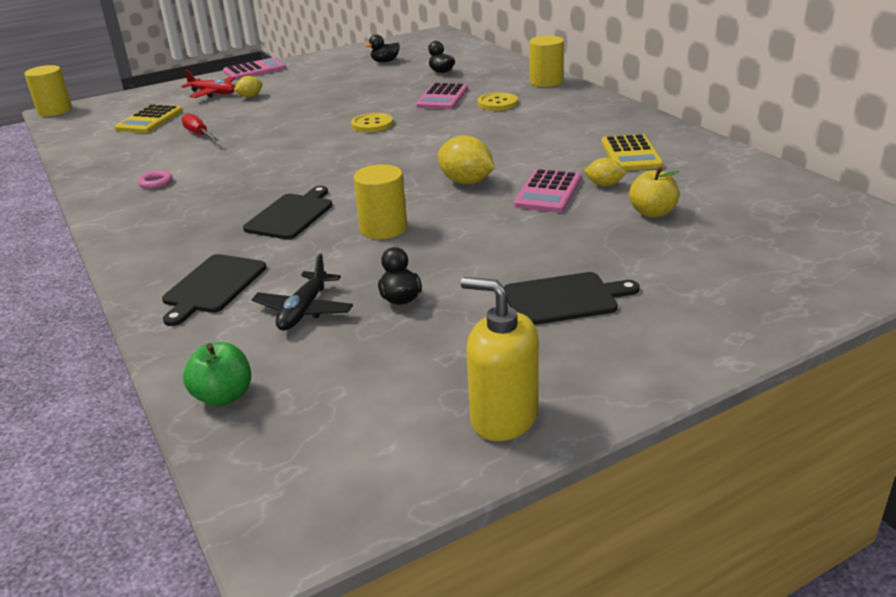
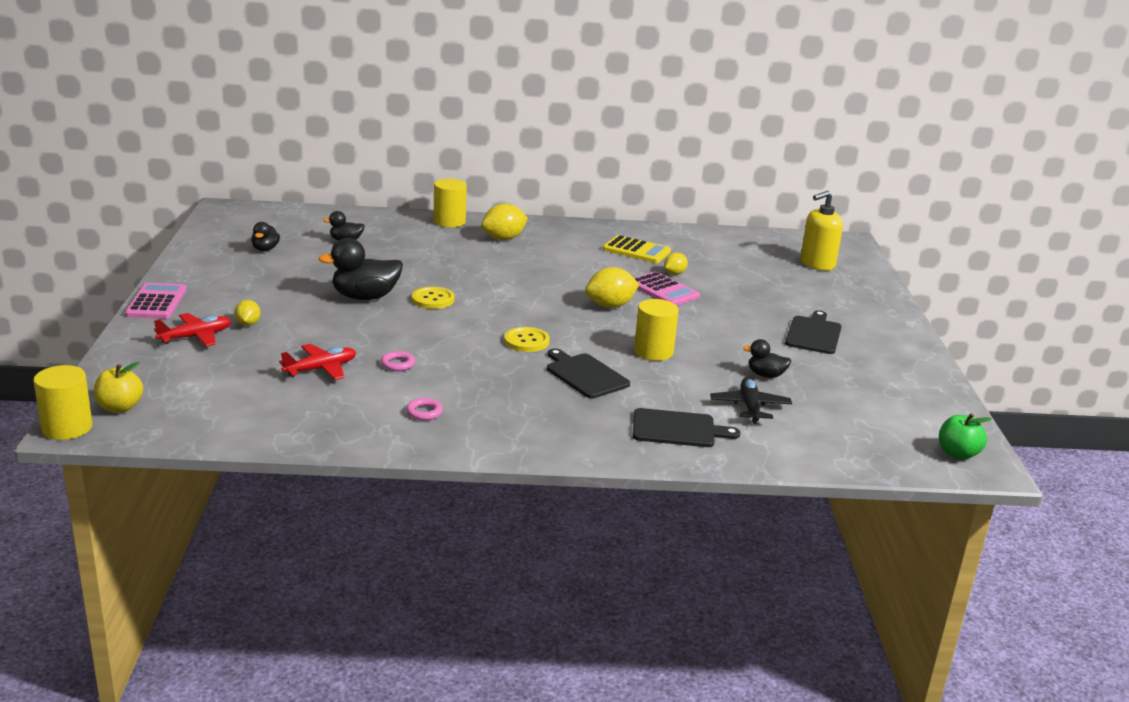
camera: 65 degrees left, 5 degrees down
yellow calculator [114,104,183,133] -> none
black cutting board [162,254,266,326] -> black cutting board turned 45 degrees counterclockwise [633,408,741,447]
red screwdriver [181,113,219,141] -> red plane [279,344,356,380]
green apple [183,342,251,406] -> green apple moved to [939,413,992,460]
black plane [252,253,353,331] -> black plane turned 135 degrees counterclockwise [710,377,792,424]
pink calculator [416,83,468,109] -> none
yellow soap dispenser [461,277,539,441] -> yellow soap dispenser moved to [800,191,843,271]
yellow button [478,92,518,111] -> yellow button moved to [504,327,550,352]
yellow apple [629,167,679,218] -> yellow apple moved to [94,362,143,413]
none -> black duck [318,238,403,300]
none -> pink ring [381,351,415,371]
none -> yellow lemon [481,204,528,240]

